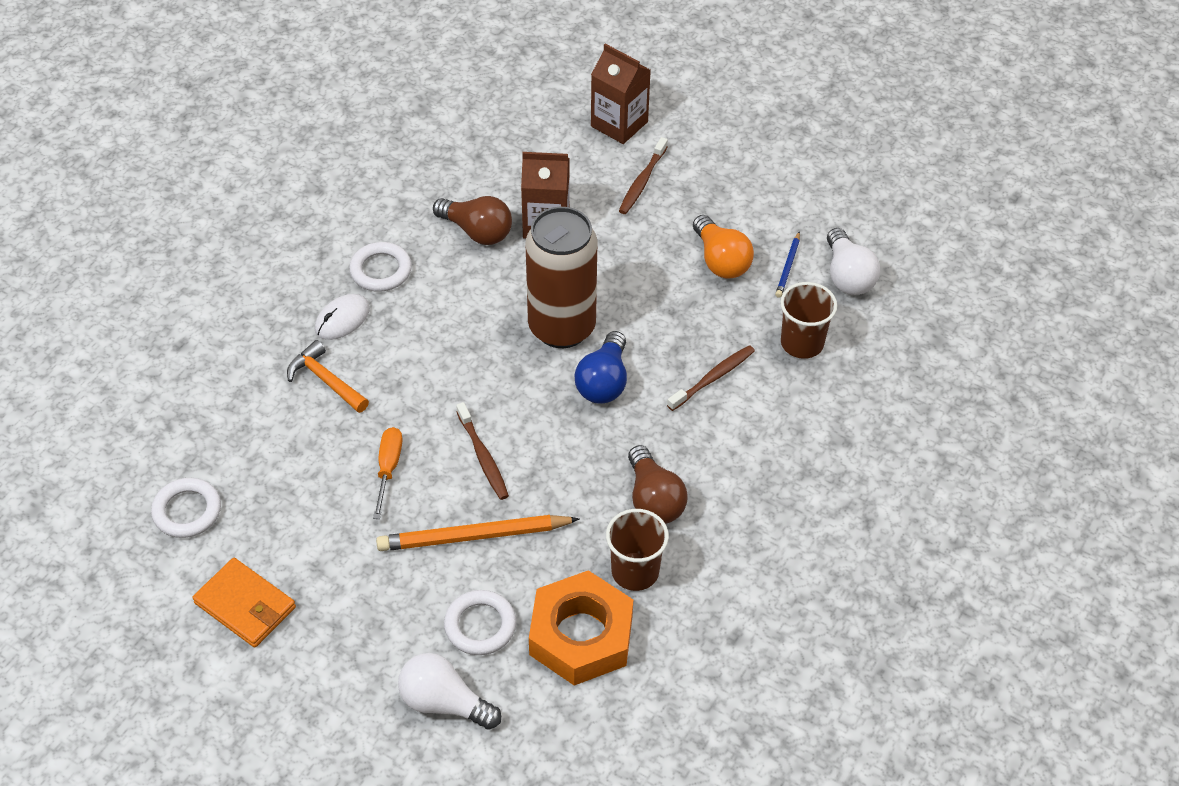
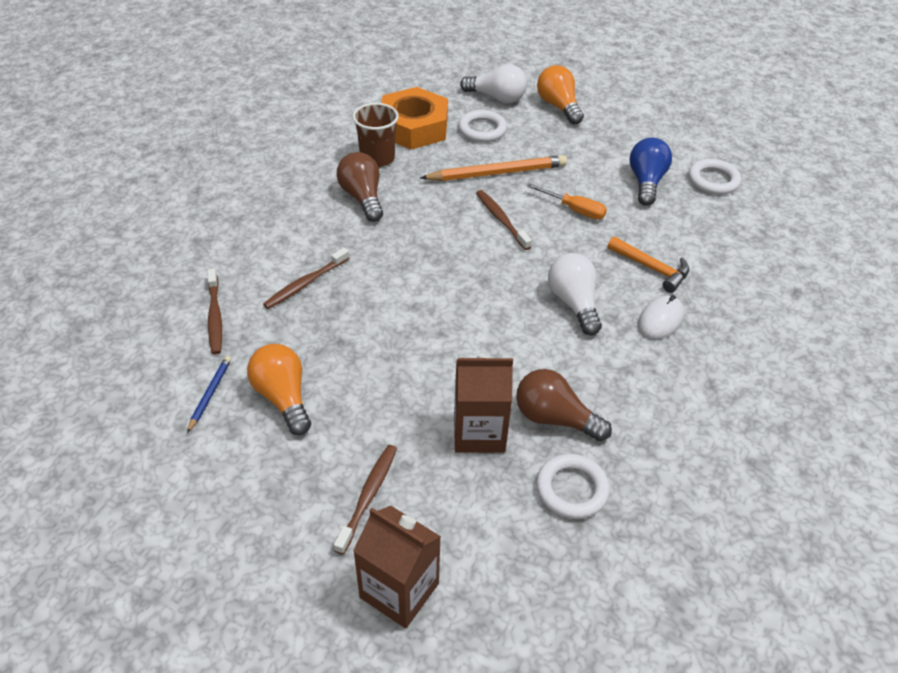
camera: 175 degrees right, 5 degrees down
orange wallet [193,558,296,648] -> none
white ring [349,242,412,292] -> white ring moved to [536,454,610,519]
orange screwdriver [373,427,403,519] -> orange screwdriver turned 60 degrees counterclockwise [527,183,607,219]
brown can [526,207,597,348] -> none
blue light bulb [575,331,627,404] -> blue light bulb moved to [629,138,672,206]
brown cup [780,282,837,359] -> brown toothbrush [207,269,222,355]
white light bulb [827,228,880,295] -> white light bulb moved to [548,253,602,335]
none -> orange light bulb [537,65,584,124]

